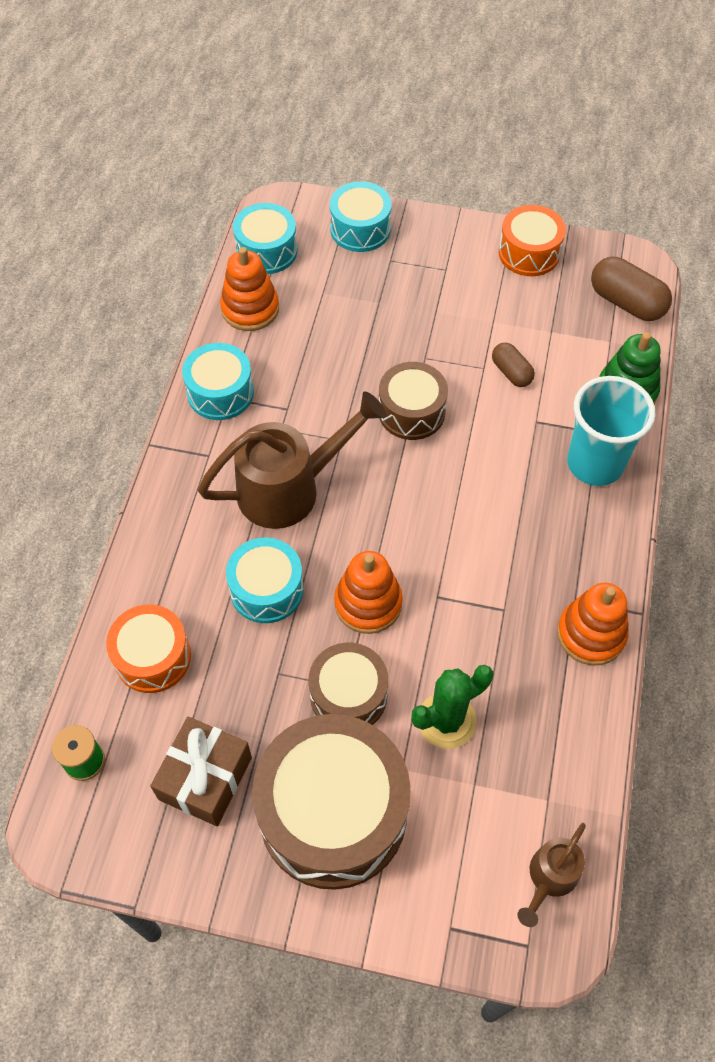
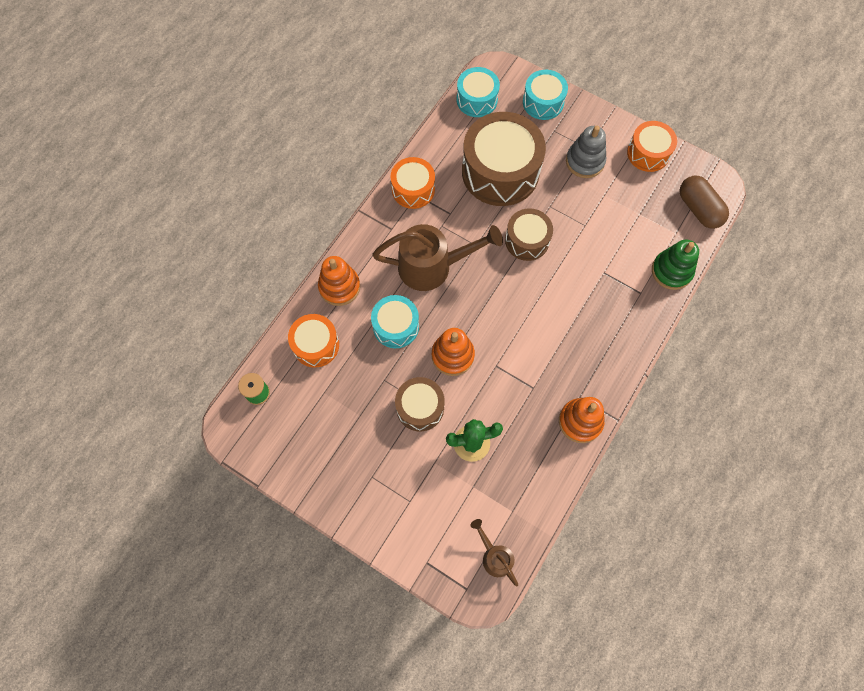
camera: 20 degrees right, 10 degrees up
brown gift [150,717,252,826] -> none
turquoise drum [182,343,254,420] -> orange drum [390,157,435,209]
orange stacking toy [220,247,279,331] -> orange stacking toy moved to [318,256,360,306]
brown drum [252,714,411,890] -> brown drum moved to [462,112,546,206]
brown capsule [492,343,535,387] -> none
brown watering can [517,823,586,927] -> brown watering can turned 90 degrees clockwise [471,519,518,586]
turquoise cup [567,376,655,486] -> none
none -> grey stacking toy [566,126,606,178]

